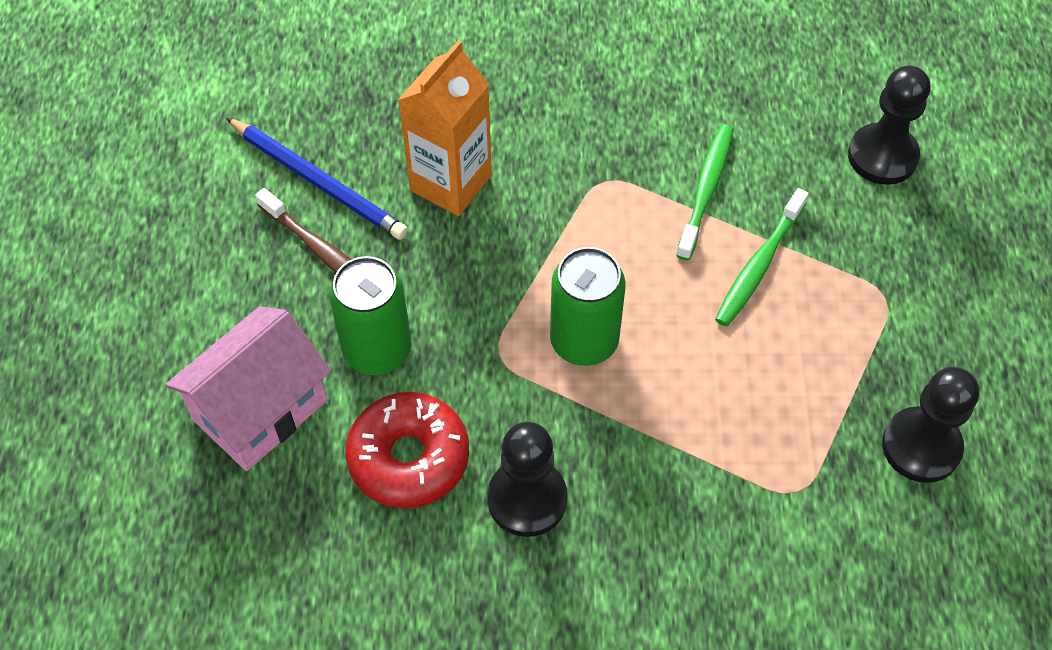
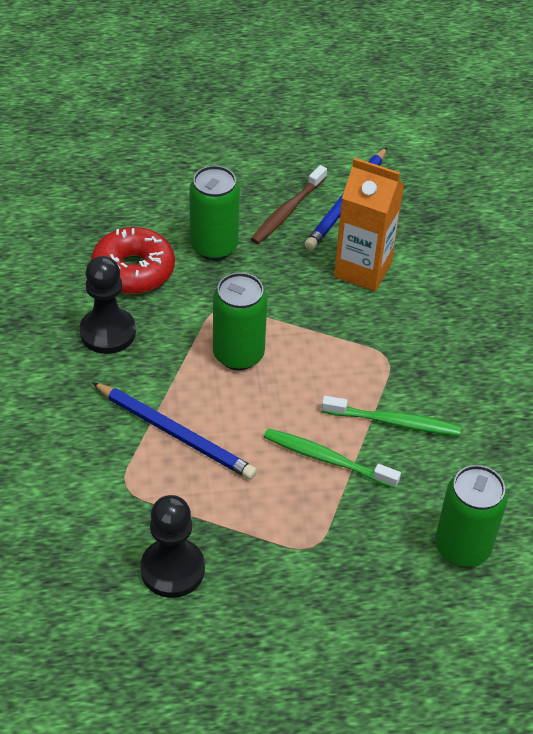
camera: 80 degrees right, 10 degrees down
pink house [165,306,332,471] -> none
black pawn [848,66,930,185] -> green can [435,465,508,567]
none -> blue pencil [92,382,257,479]

